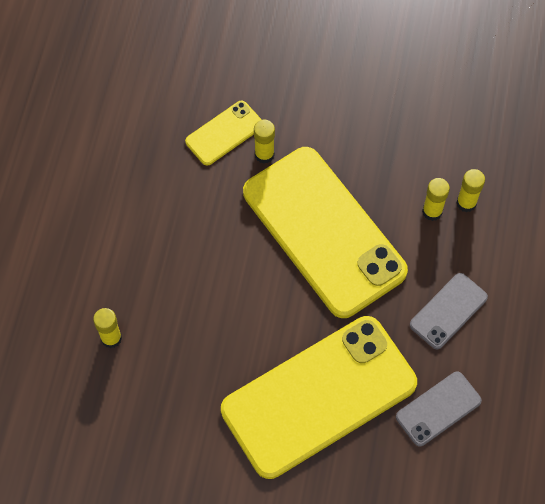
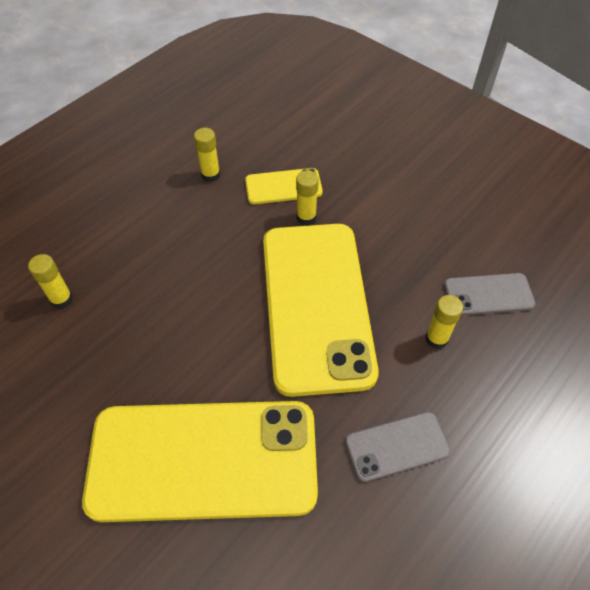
camera: 30 degrees right, 10 degrees down
grey phone [396,372,482,446] -> grey phone moved to [444,273,536,316]
yellow glue stick [456,169,485,212] -> yellow glue stick moved to [194,128,220,182]

